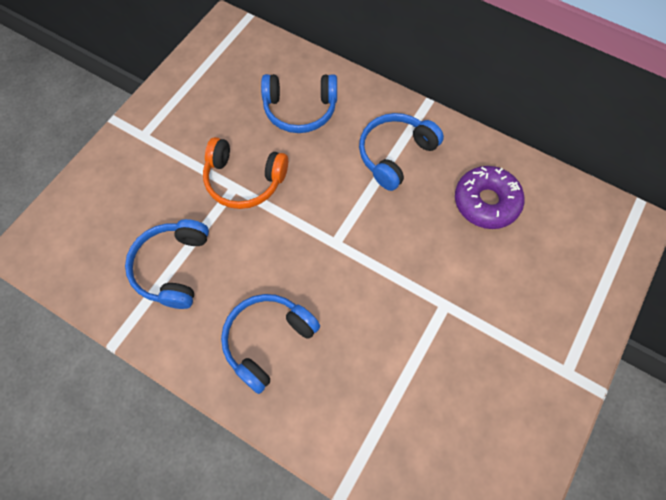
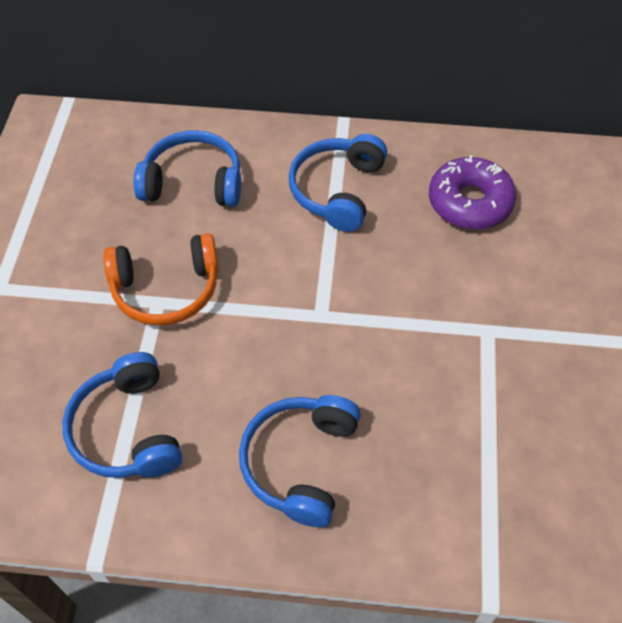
camera: 25 degrees left, 10 degrees down
blue headphones [261,74,337,133] -> blue headphones turned 150 degrees counterclockwise [133,130,241,207]

